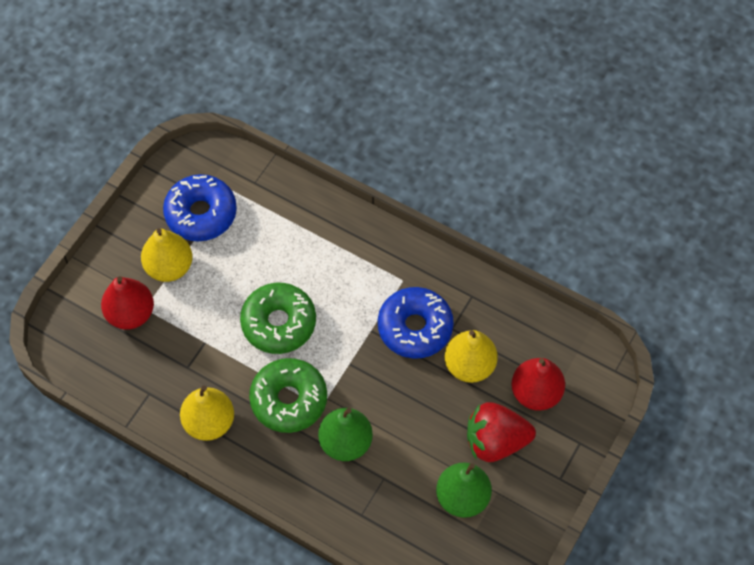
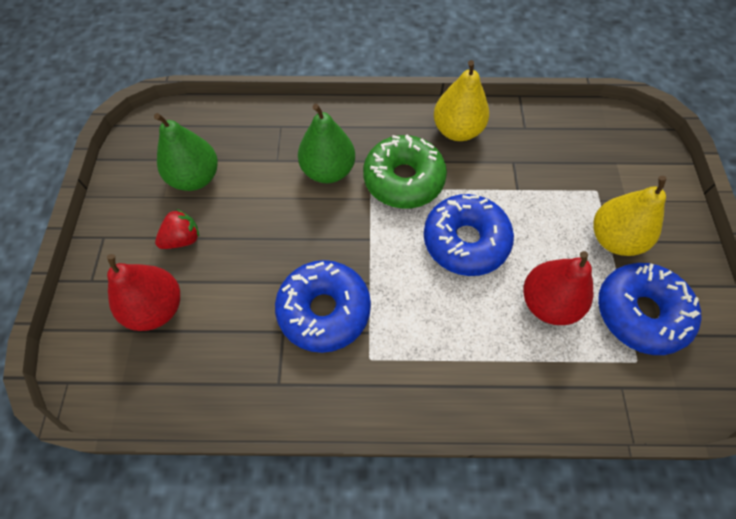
camera: 150 degrees right, 0 degrees up
red pear [101,276,154,330] -> red pear moved to [523,251,593,325]
green donut [240,283,316,354] -> blue donut [424,194,514,276]
yellow pear [445,330,498,383] -> none
red strawberry [467,402,536,462] -> red strawberry [155,209,199,249], size x0.56

